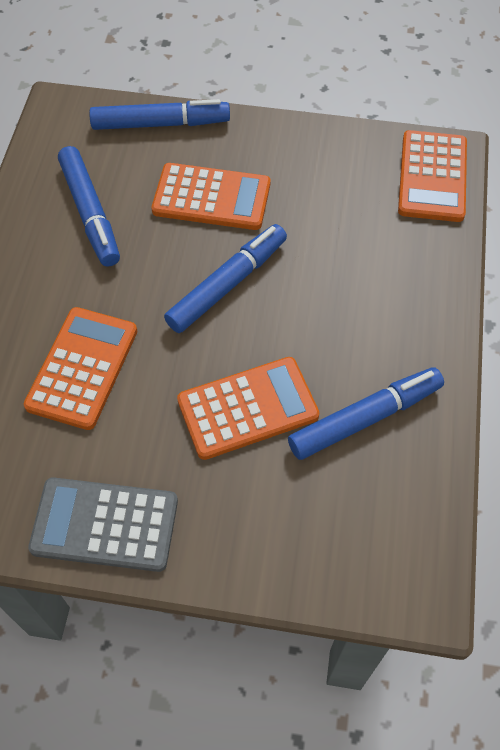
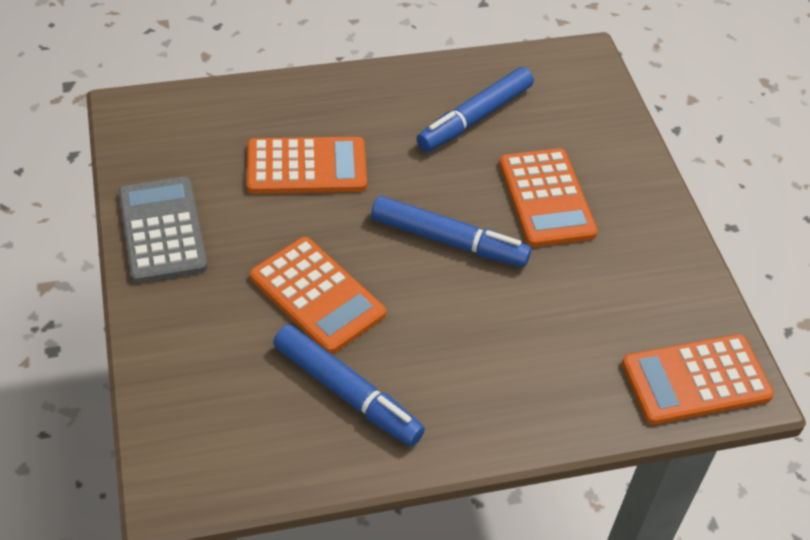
camera: 65 degrees right, 10 degrees down
blue marker [89,99,230,130] -> none

